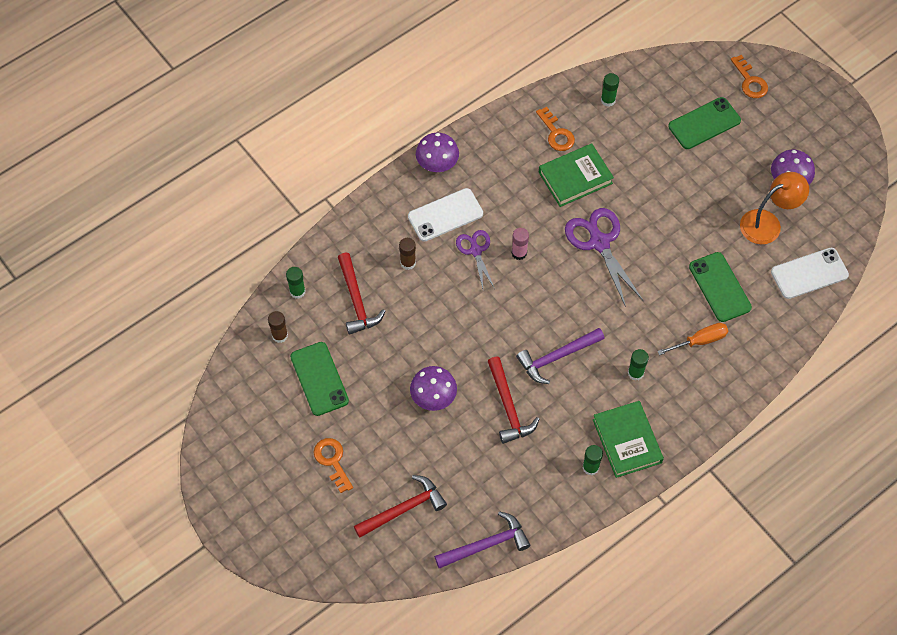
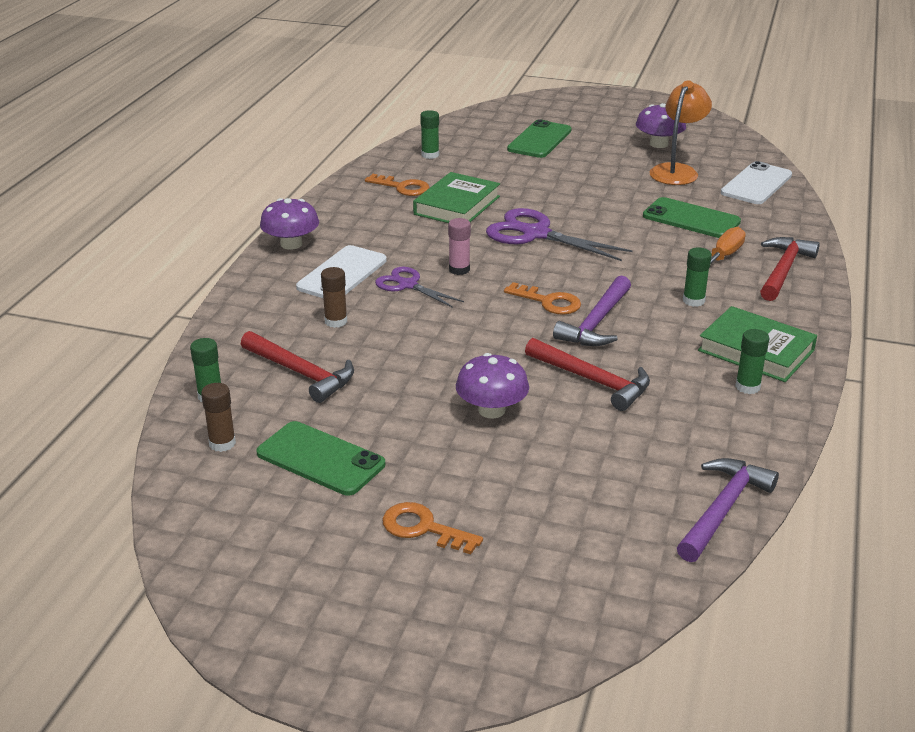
camera: 35 degrees left, 30 degrees down
red hammer [354,475,447,538] -> red hammer moved to [760,237,820,301]
orange key [731,55,768,98] -> orange key moved to [504,282,581,315]

